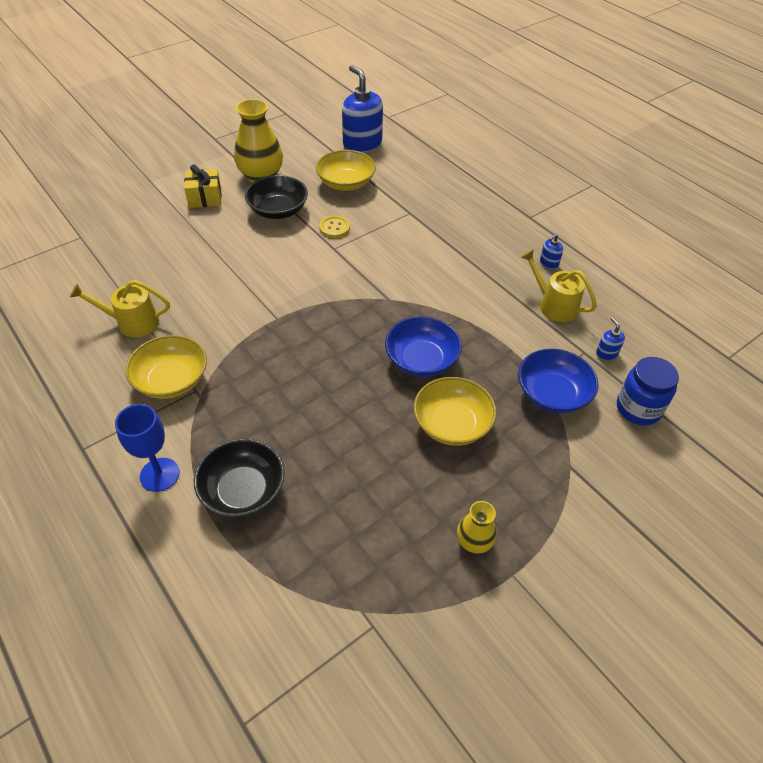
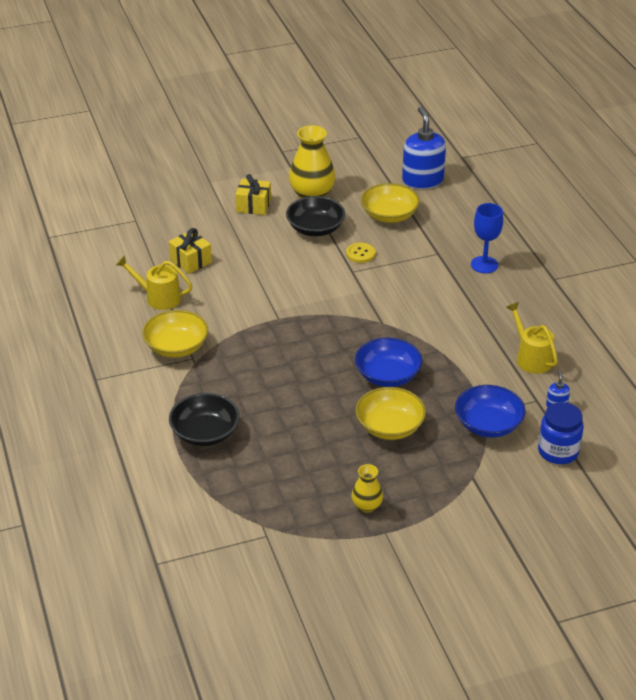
camera: 20 degrees right, 10 degrees down
blue goblet [115,404,180,492] -> blue goblet moved to [471,203,503,273]
blue soap dispenser [540,234,563,269] -> none
none -> yellow gift [169,228,212,274]

